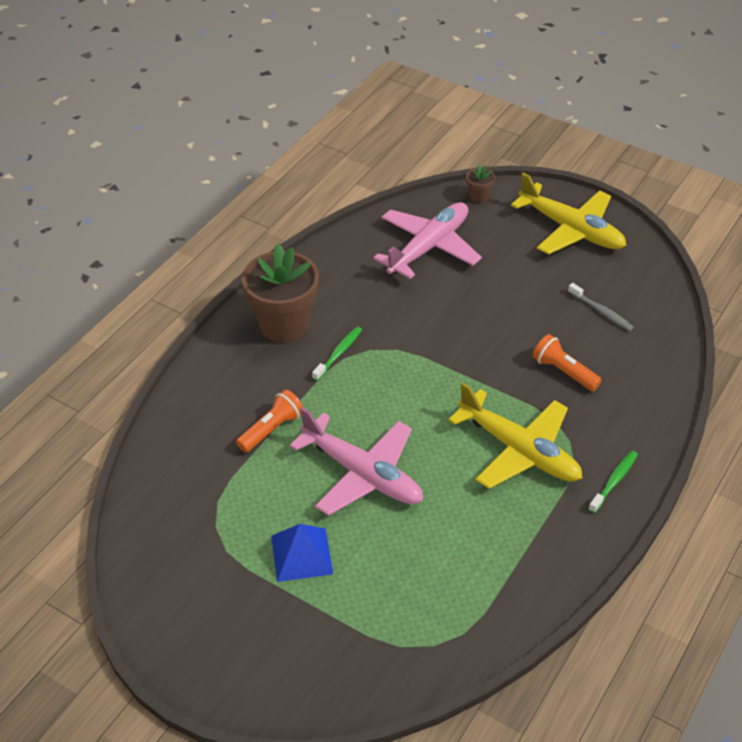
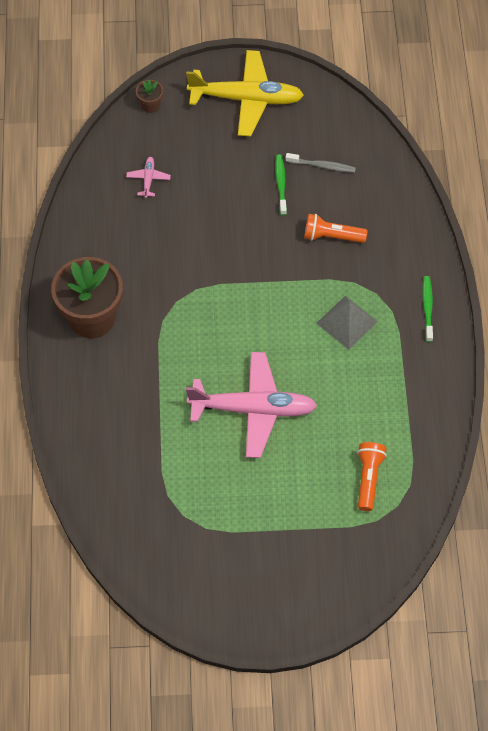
camera: 35 degrees left, 15 degrees up
orange flashlight [236,389,304,453] -> orange flashlight moved to [357,442,387,511]
blue pyramid [271,524,333,582] -> none
green toothbrush [312,327,362,381] -> green toothbrush moved to [275,154,287,215]
pink plane [373,202,482,279] -> pink plane [126,157,171,198], size x0.41
yellow plane [448,382,582,489] -> grey pyramid [316,296,378,350]

